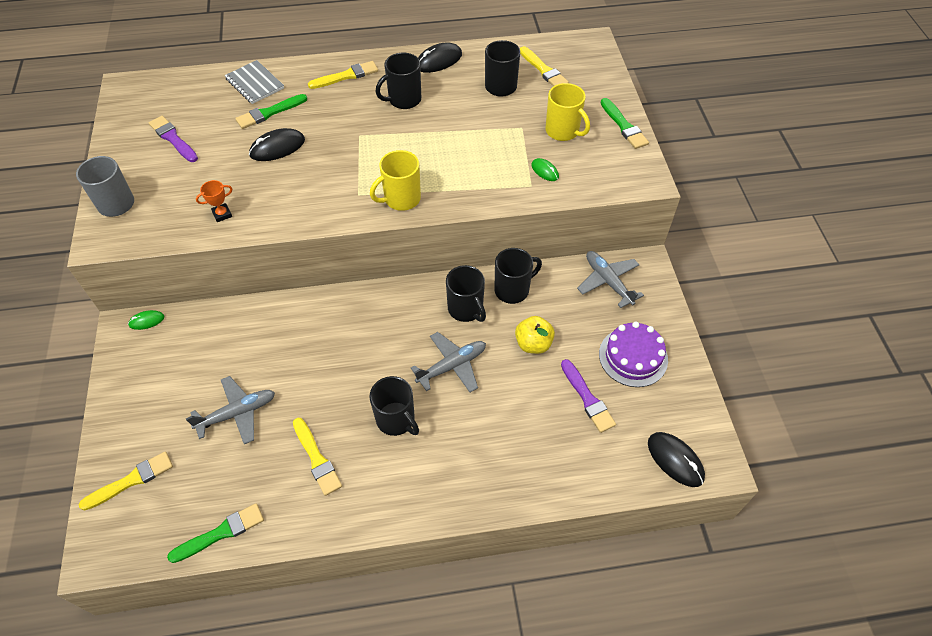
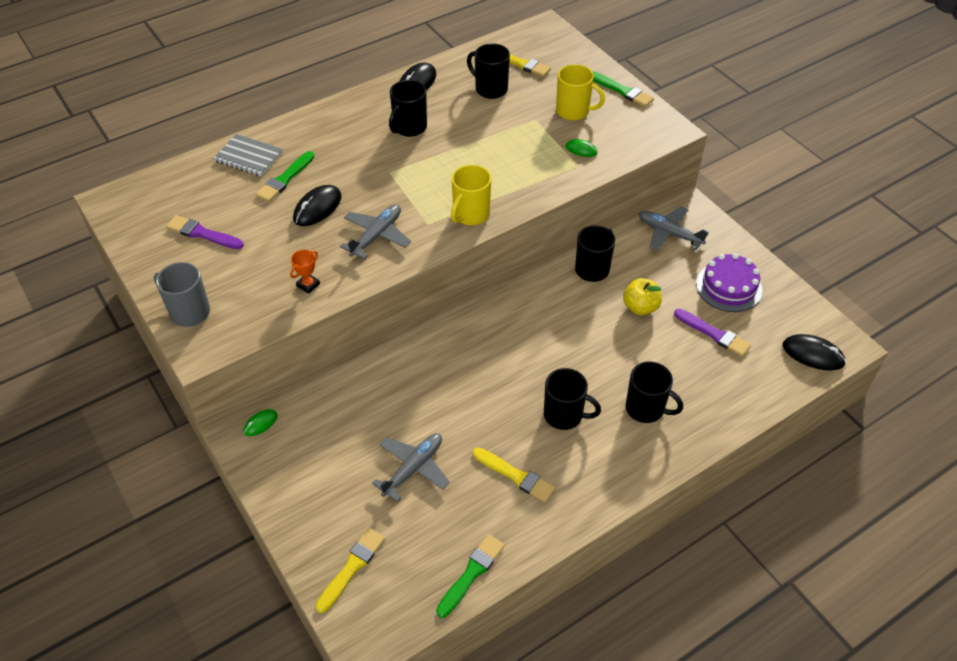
camera: 25 degrees left, 5 degrees down
yellow brush [308,61,378,89] -> none
grey plane [411,332,486,392] -> grey plane moved to [340,204,411,259]
black mug [446,265,486,322] -> black mug moved to [626,362,683,423]

